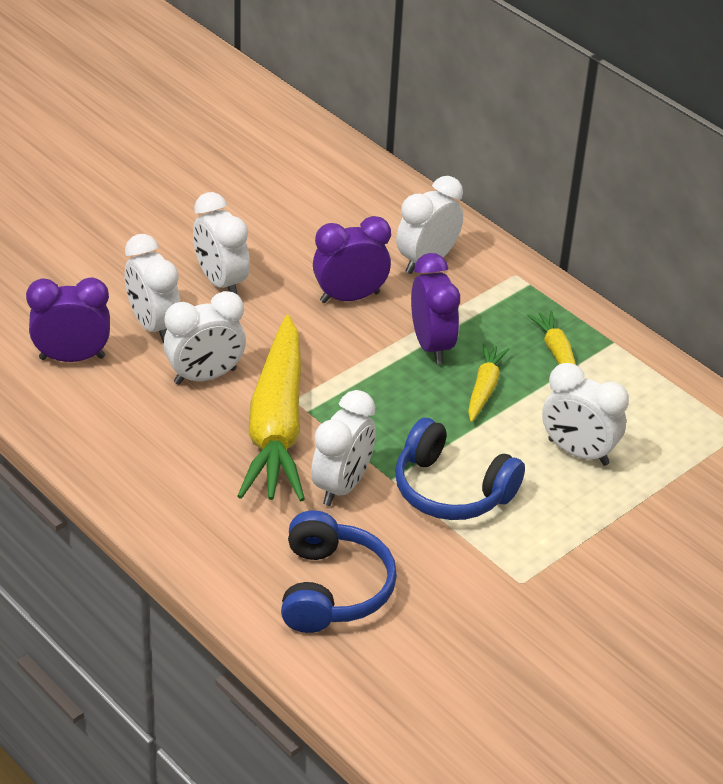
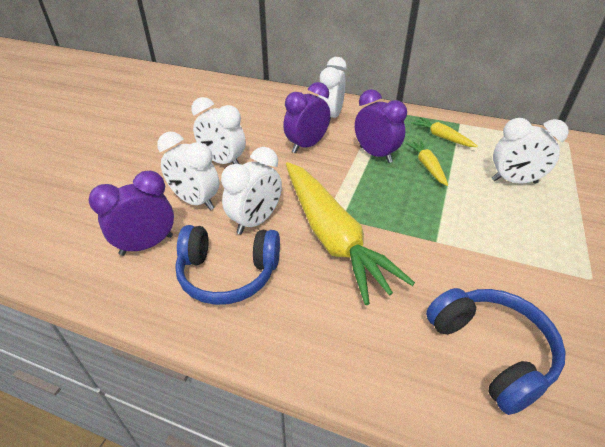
camera: 25 degrees left, 0 degrees up
white clock [311,390,376,506] -> none
blue headphones [395,418,525,520] -> blue headphones moved to [175,225,280,305]

